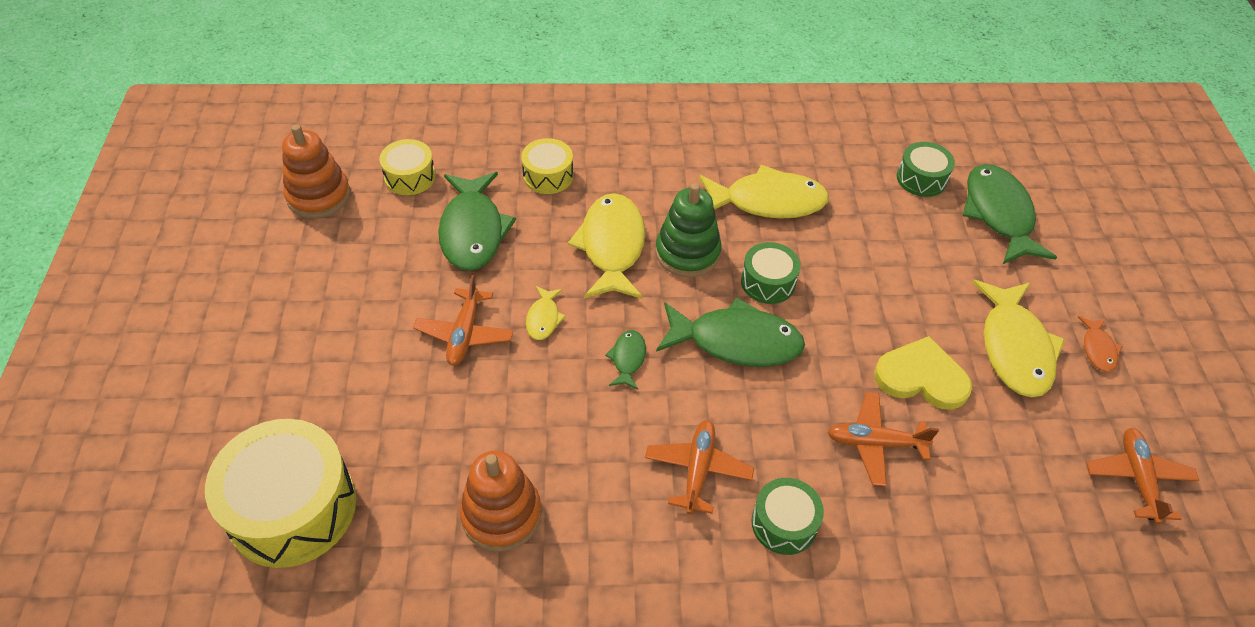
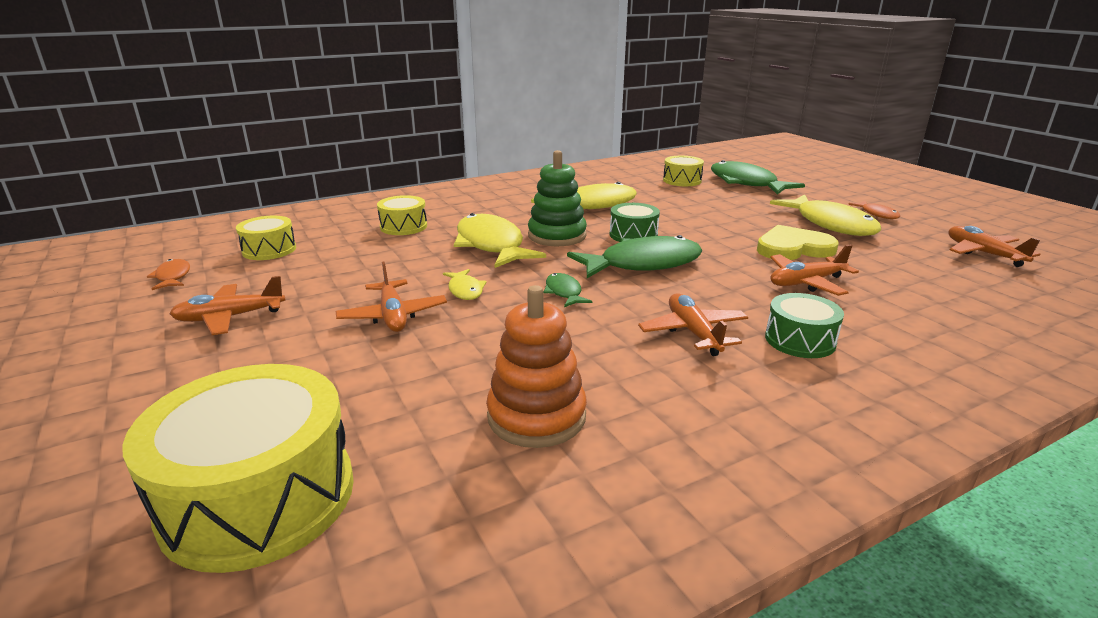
camera: 25 degrees left, 25 degrees down
orange stacking toy [282,124,351,219] -> orange fish [147,259,190,290]
green fish [438,172,516,271] -> none
green drum [897,142,955,197] -> yellow drum [663,156,704,186]
none -> orange plane [170,276,286,335]

